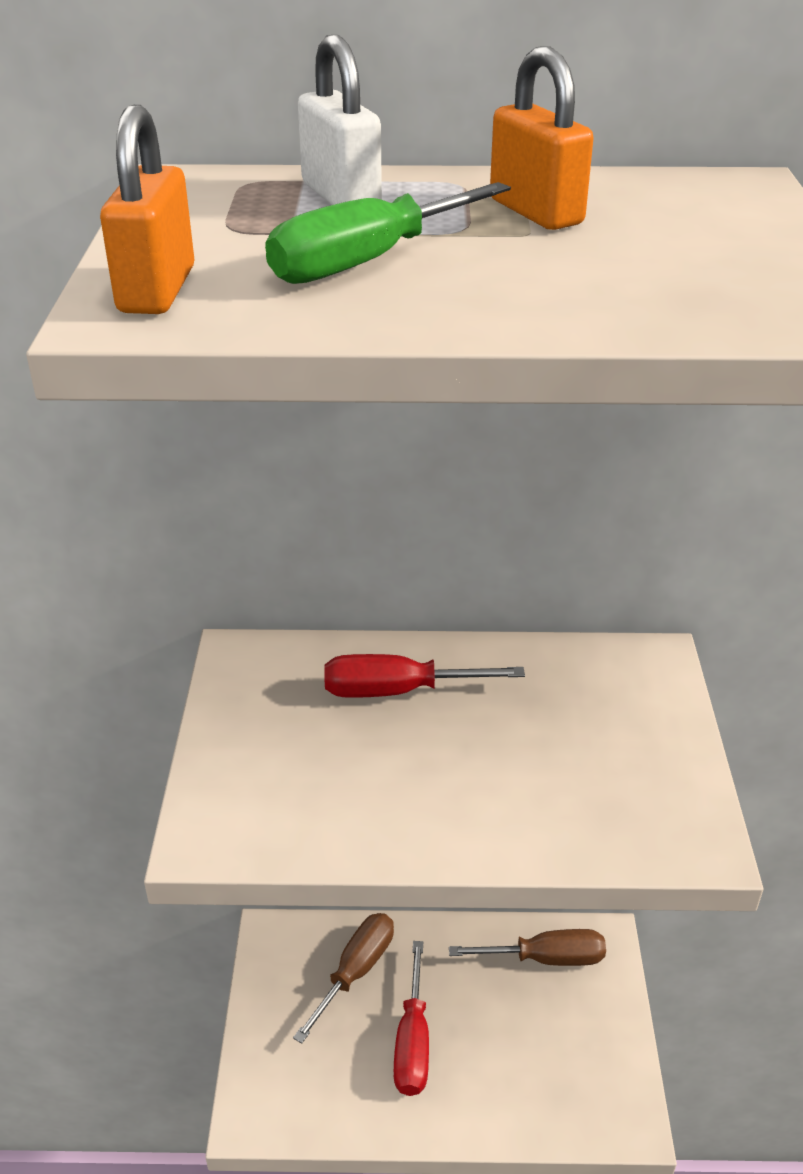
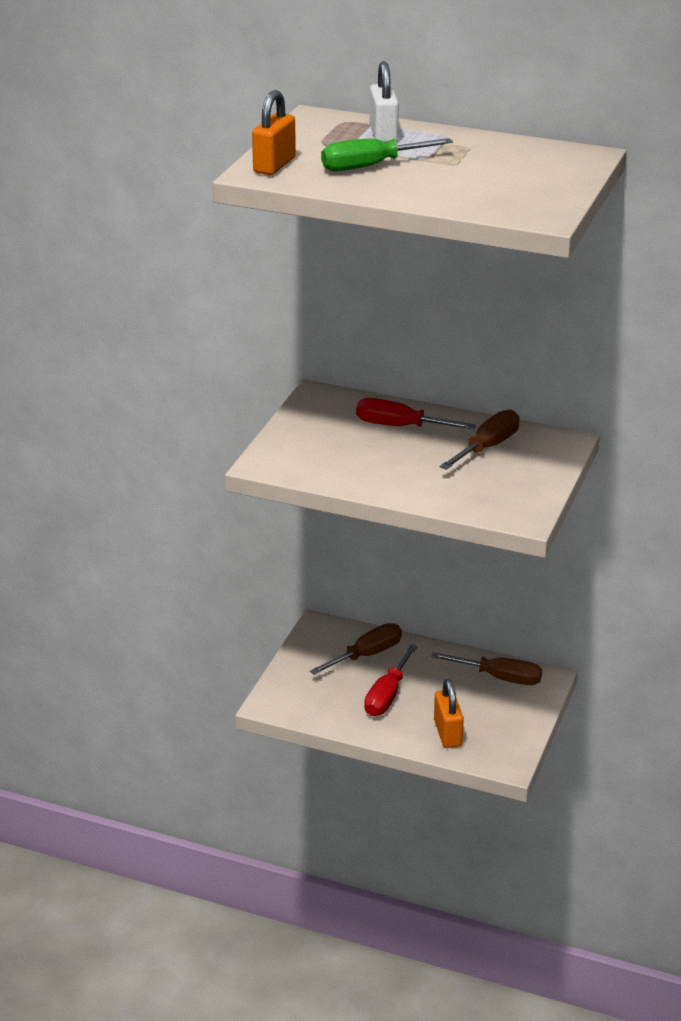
camera: 20 degrees right, 5 degrees down
orange padlock [490,46,593,230] -> orange padlock moved to [434,679,464,748]
none -> brown screwdriver [440,409,520,470]

